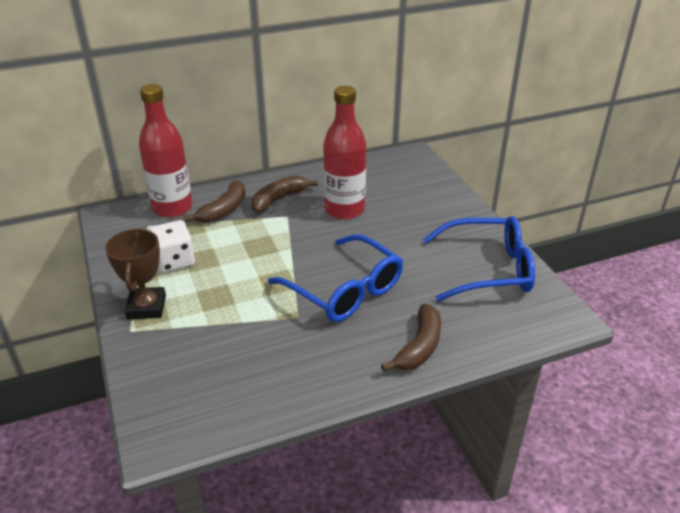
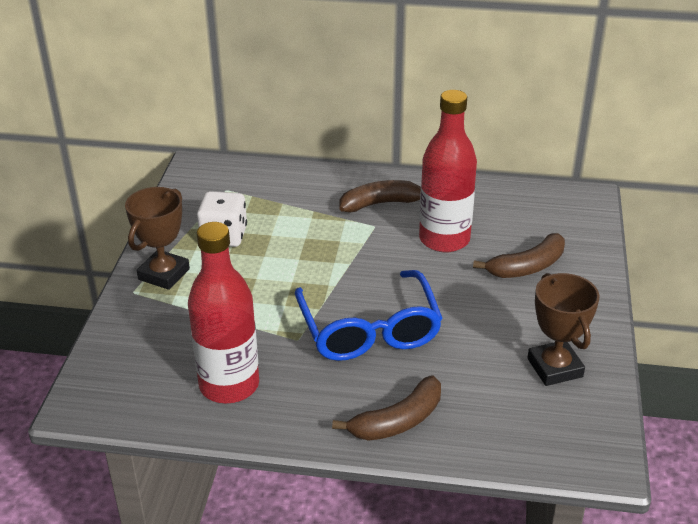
camera: 30 degrees right, 0 degrees up
red bottle [139,84,192,217] -> red bottle moved to [188,222,259,403]
brown banana [184,180,245,223] -> brown banana moved to [473,233,565,278]
blue glasses [423,216,535,302] -> brown trophy [528,273,600,386]

